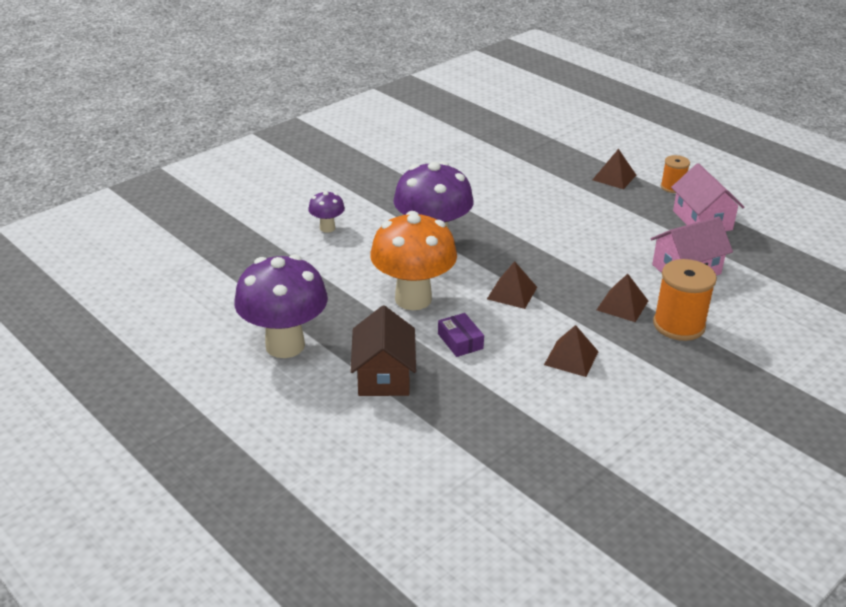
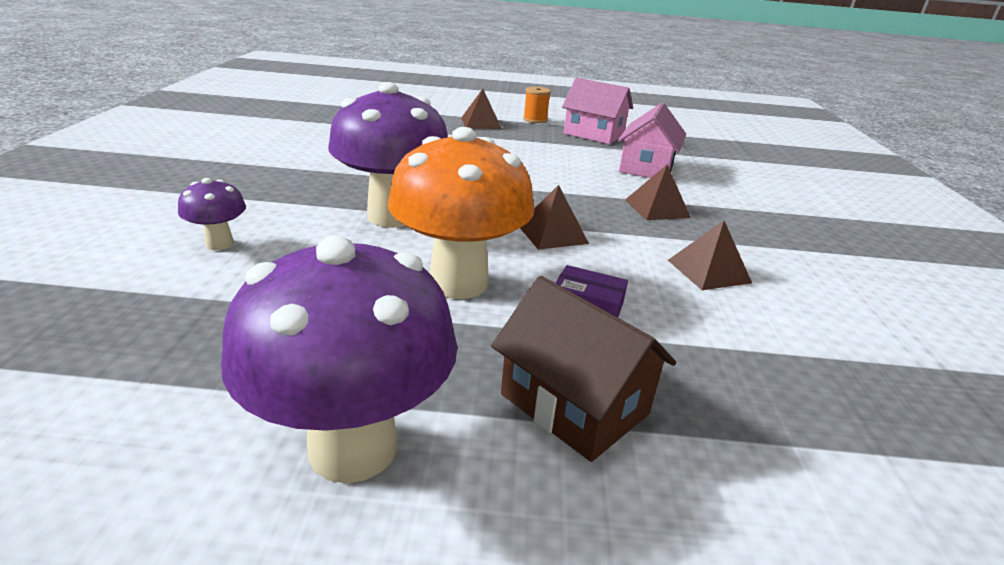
camera: 45 degrees left, 5 degrees down
orange spool [653,259,717,341] -> none

